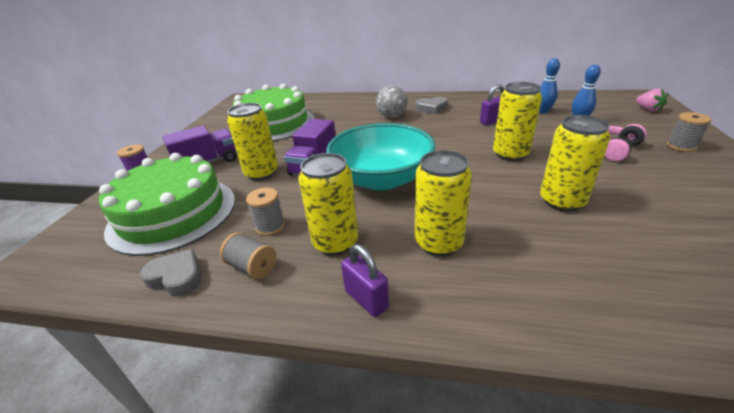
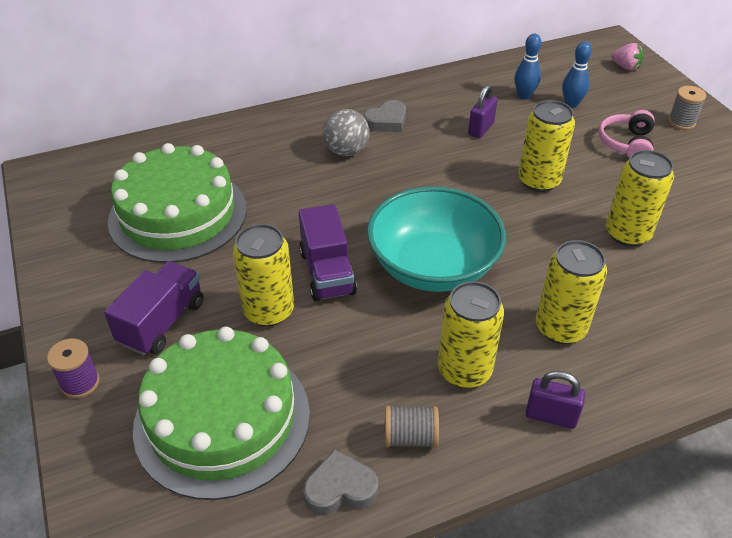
camera: 35 degrees left, 10 degrees up
grey spool [246,188,285,236] -> none

